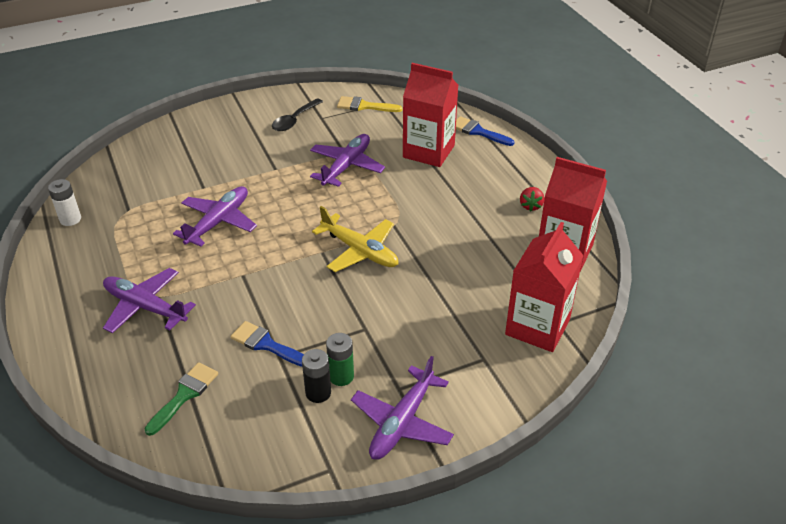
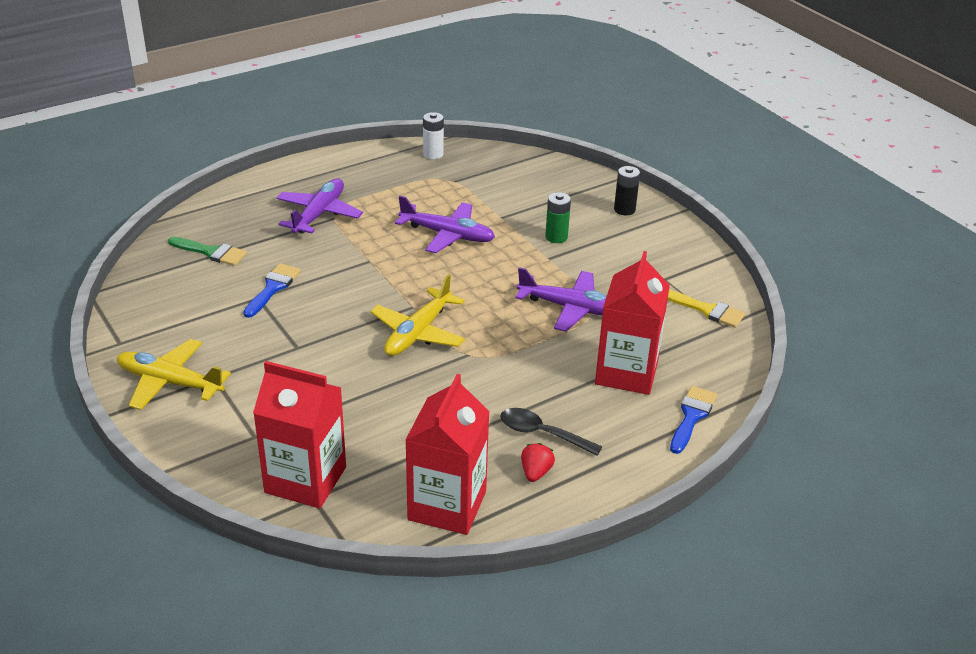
camera: 80 degrees right, 5 degrees down
black spoon [272,98,323,131] -> black spoon moved to [500,408,602,456]
black battery [302,349,331,403] -> black battery moved to [614,166,640,215]
green battery [326,333,354,386] -> green battery moved to [545,192,571,243]
yellow brush [337,96,402,112] -> yellow brush turned 120 degrees clockwise [668,289,745,328]
purple plane [351,356,454,460] -> yellow plane [117,339,231,410]
red strawberry [520,187,545,212] -> red strawberry turned 105 degrees clockwise [521,443,555,482]

